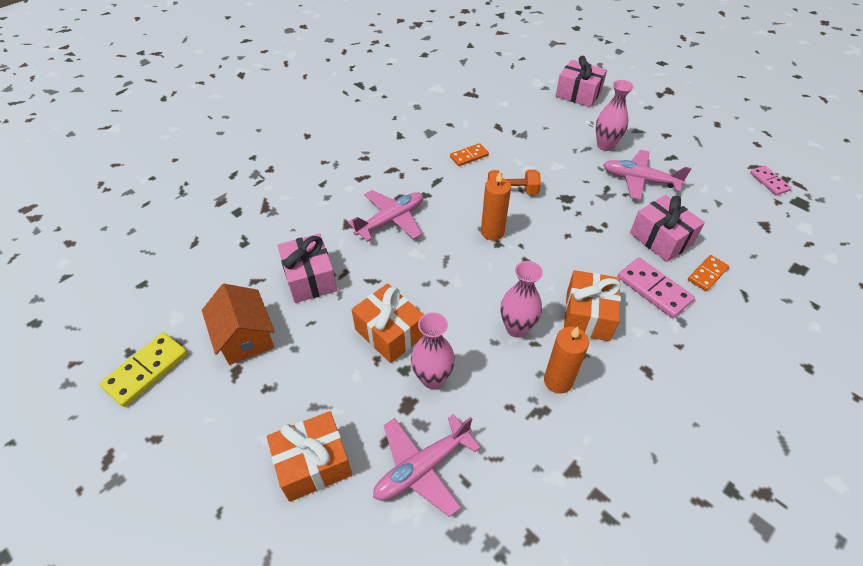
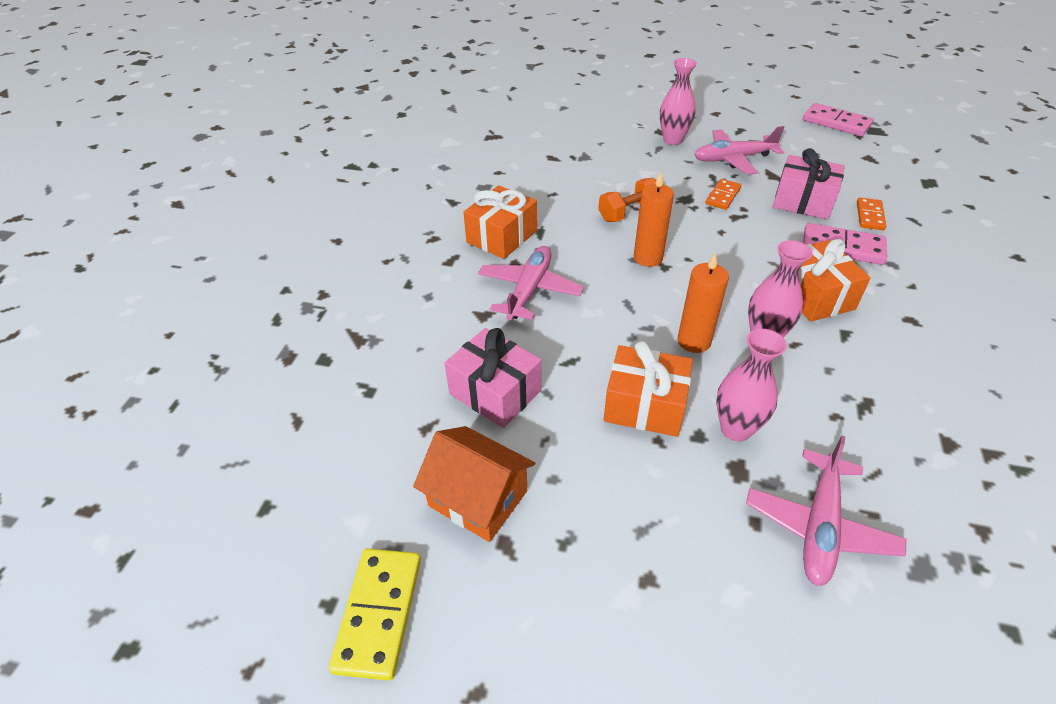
camera: 30 degrees left, 5 degrees down
orange gift [267,411,352,502] -> orange gift moved to [463,185,537,259]
orange domino [450,143,489,166] -> orange domino moved to [706,179,741,210]
orange candle [544,326,589,394] -> orange candle moved to [677,252,729,353]
pink gift [556,56,607,107] -> none
pink domino [750,166,792,195] -> pink domino [803,103,873,136], size x1.56

